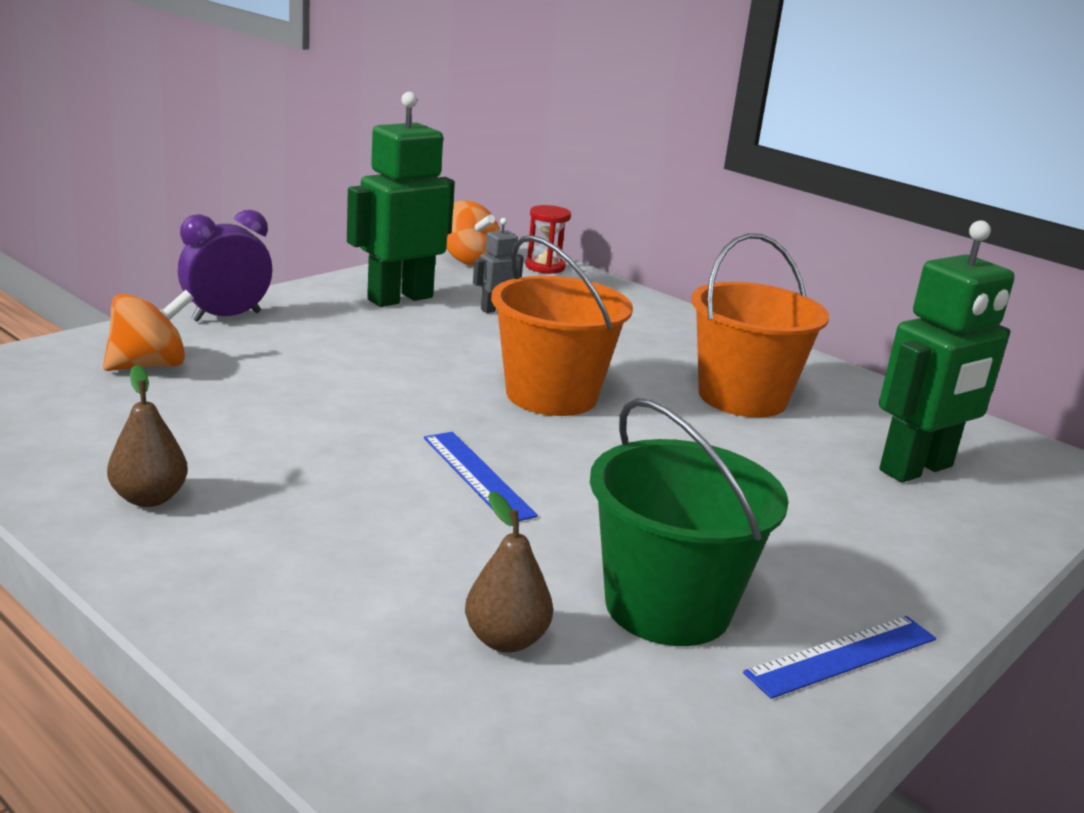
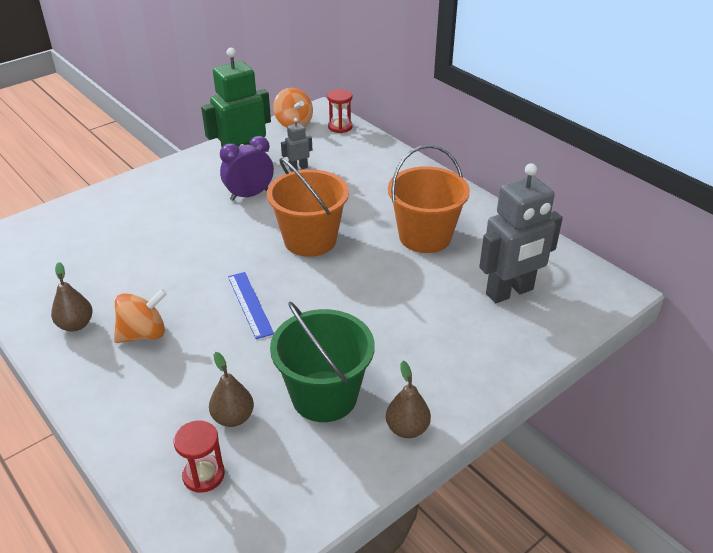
camera: 10 degrees right, 15 degrees up
orange spinning top [103,290,194,371] -> orange spinning top moved to [114,289,167,343]
purple clock [178,210,272,322] -> purple clock moved to [220,136,274,201]
blue ruler [743,616,936,699] -> brown pear [386,361,431,438]
green robot [879,220,1015,482] -> grey robot [479,163,563,303]
none -> red hourglass [173,421,225,493]

